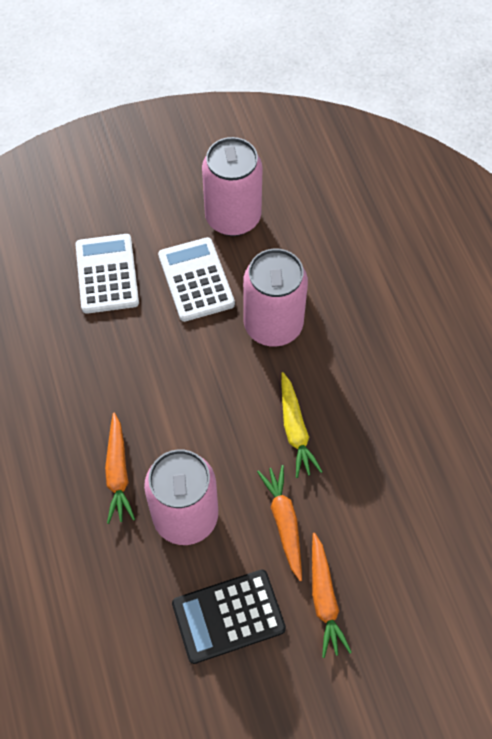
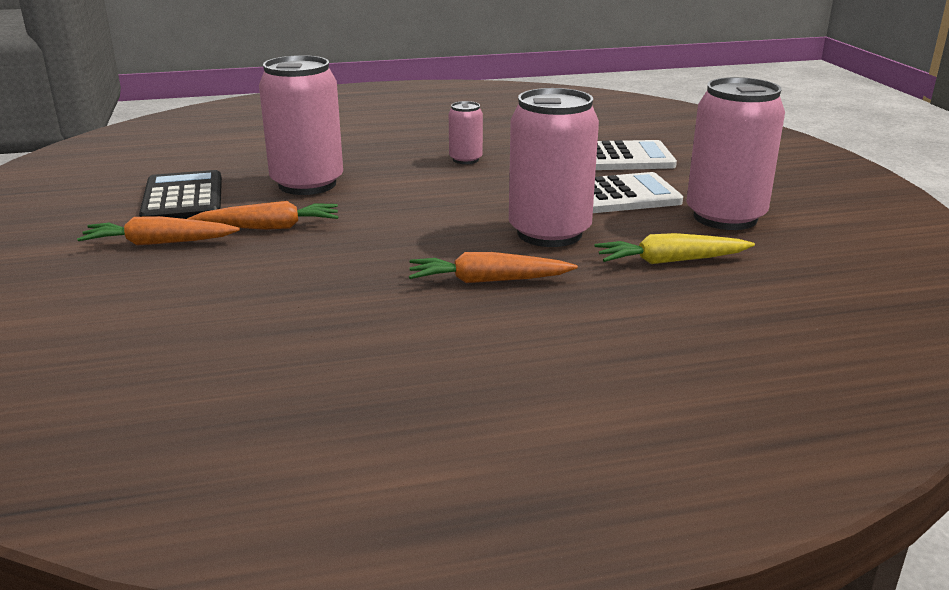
camera: 95 degrees right, 35 degrees down
orange carrot [105,413,135,524] -> orange carrot moved to [409,252,578,283]
yellow carrot [281,372,323,478] -> yellow carrot moved to [595,233,755,264]
none -> pink can [449,101,483,164]

